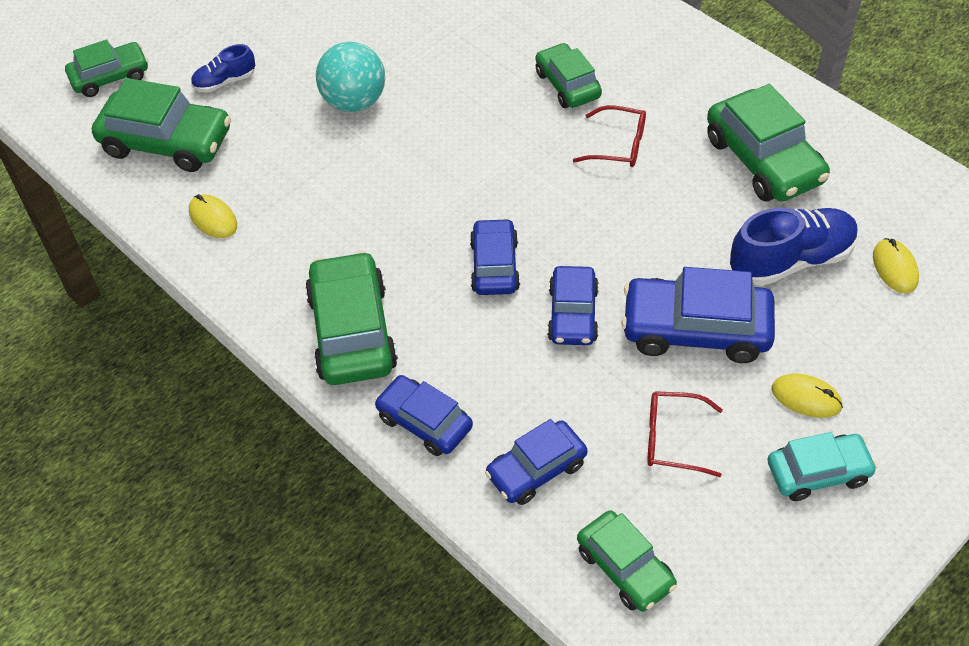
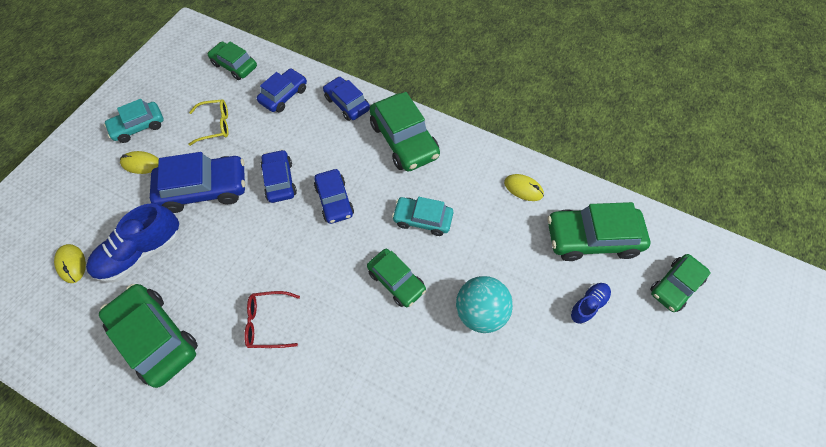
camera: 160 degrees right, 10 degrees up
blue car [374,375,473,456] -> blue car turned 150 degrees counterclockwise [323,77,370,121]
green car [536,43,602,108] -> green car moved to [367,249,426,307]
red glasses [647,391,723,477] -> yellow glasses [188,99,228,146]
none -> turquoise car [392,197,453,236]

